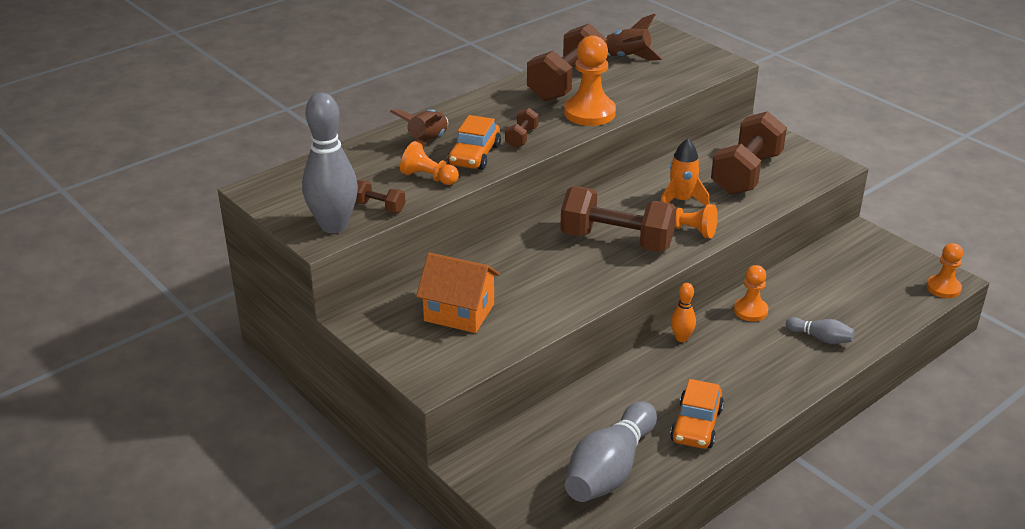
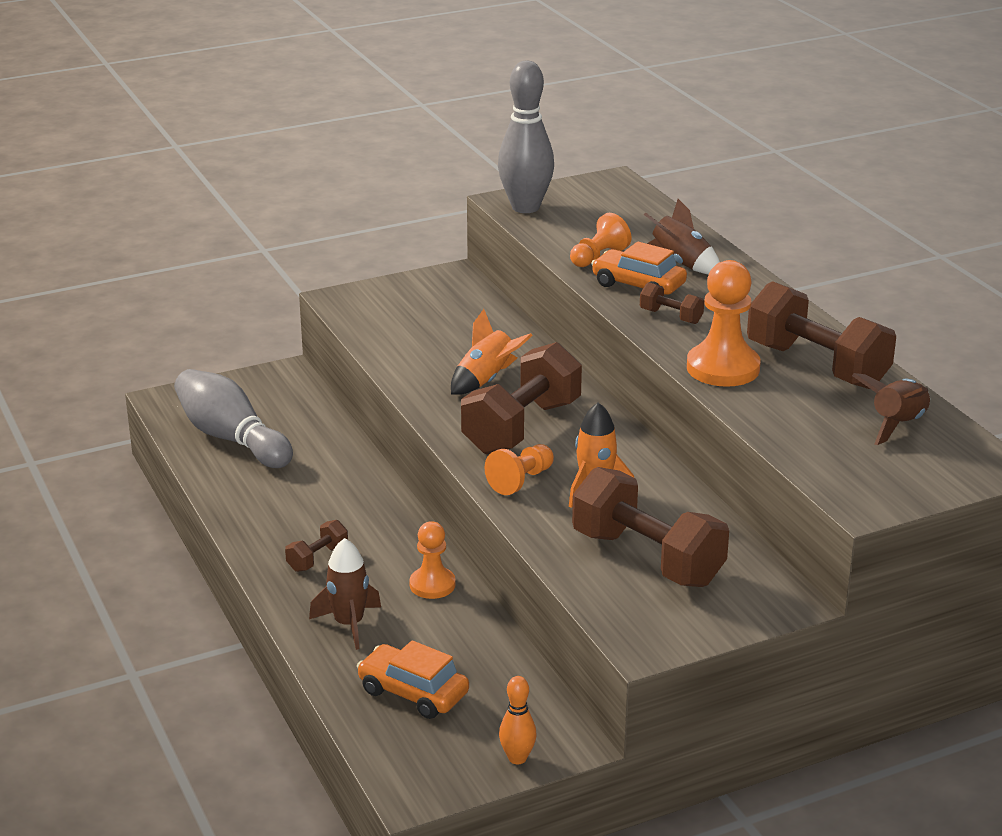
camera: 105 degrees right, 5 degrees down
brown dumbbell [355,180,406,213] -> brown dumbbell moved to [285,520,348,572]
orange house [416,252,500,333] -> none
orange car [670,379,724,449] -> orange car moved to [357,640,469,719]
orange bowling pin [671,283,696,342] -> orange bowling pin moved to [499,676,537,764]
grey bowling pin [786,317,855,344] -> brown rocket [309,538,381,650]
orange pawn [927,243,963,298] -> none
none -> orange rocket [451,309,533,395]

